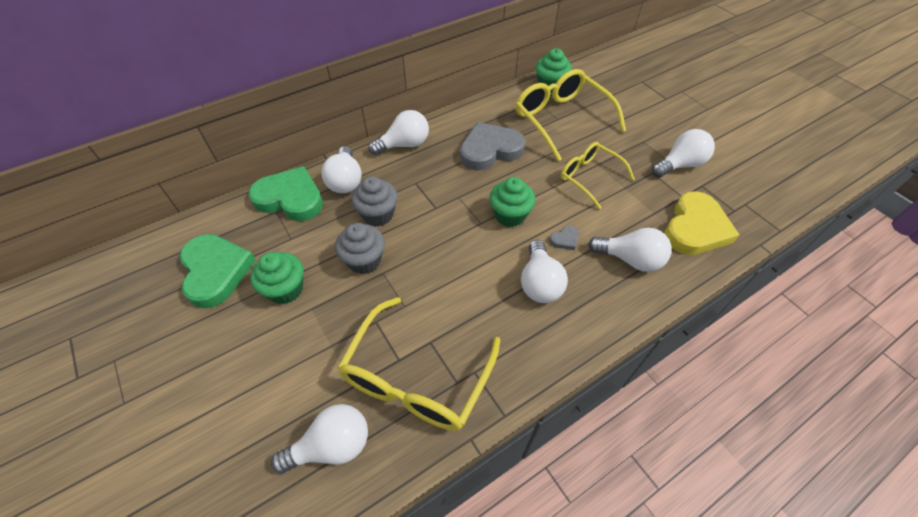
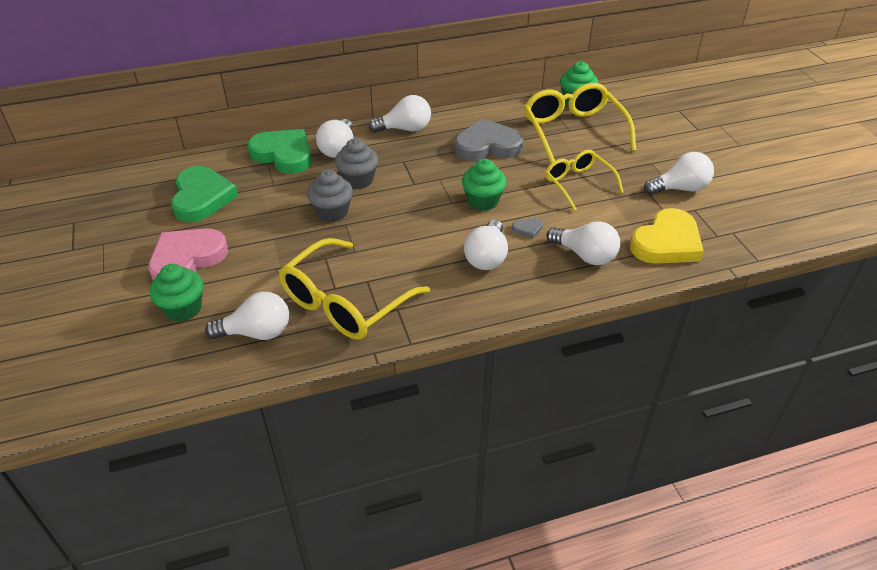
camera: 15 degrees right, 10 degrees down
green cupcake [250,252,304,304] -> green cupcake moved to [149,264,203,322]
none -> pink heart [148,228,228,281]

